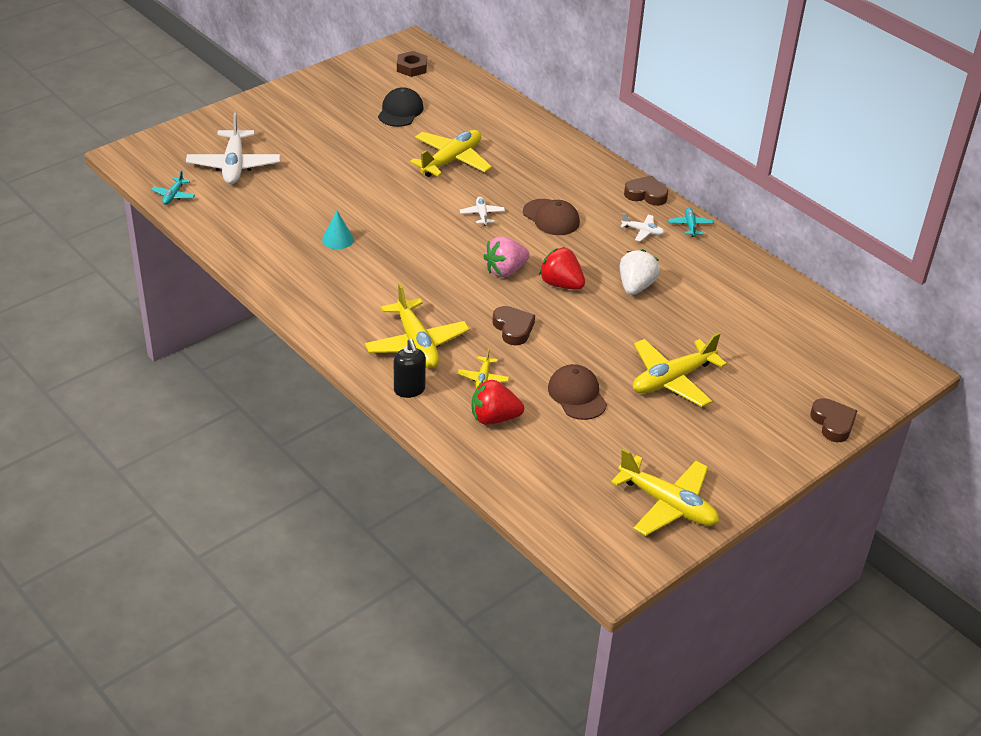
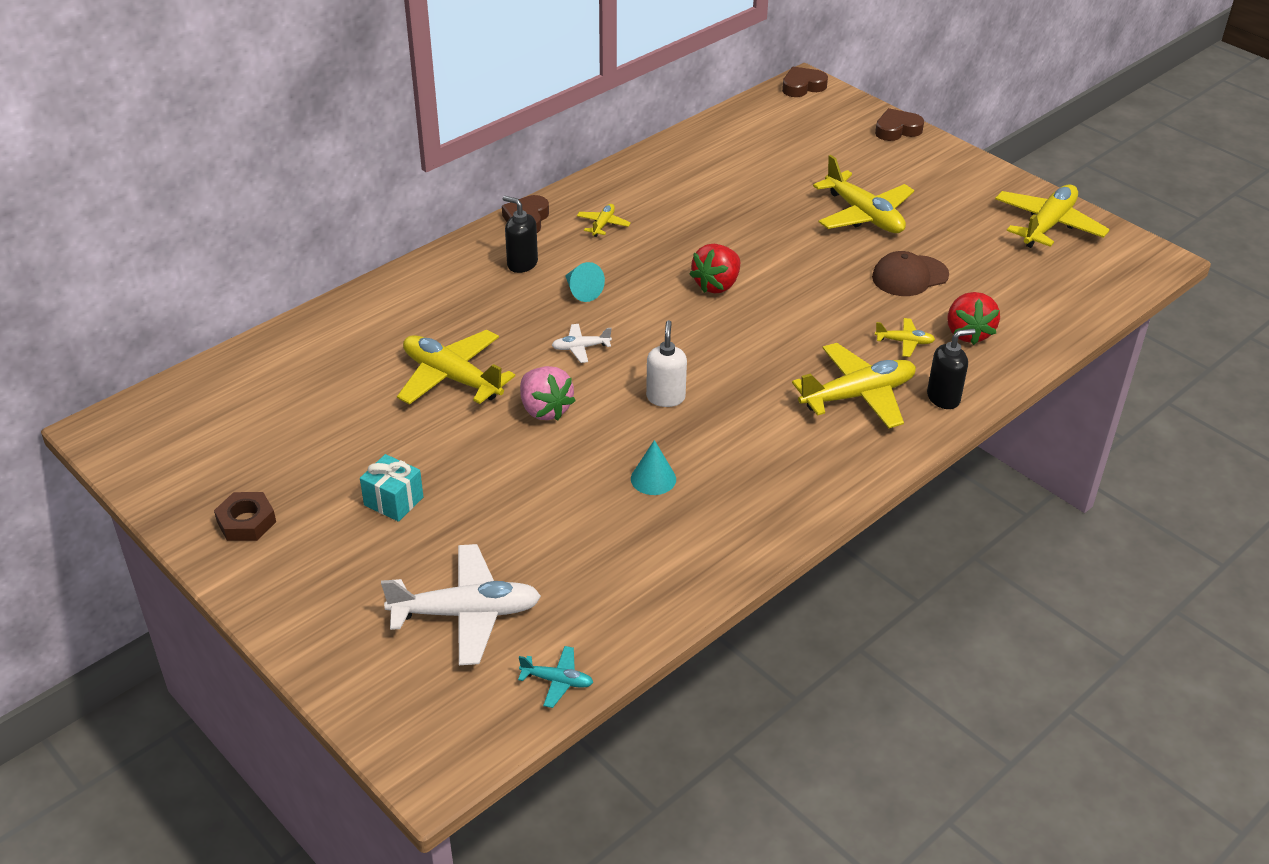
camera: 90 degrees left, 0 degrees up
black cap [378,87,424,127] -> none
brown nut [397,51,427,77] -> brown nut moved to [214,492,276,541]
pink strawberry [483,236,530,277] -> pink strawberry moved to [520,366,576,420]
brown heart [492,306,535,345] -> brown heart moved to [782,67,828,97]
brown cap [523,199,580,235] -> turquoise cone [565,262,605,302]
white strawberry [620,249,660,295] -> none
white plane [621,213,665,242] -> yellow plane [577,204,631,237]
turquoise plane [668,208,714,237] -> none
none -> turquoise gift [360,454,423,522]
none -> black soap dispenser [503,196,538,273]
none -> white soap dispenser [646,320,687,407]

